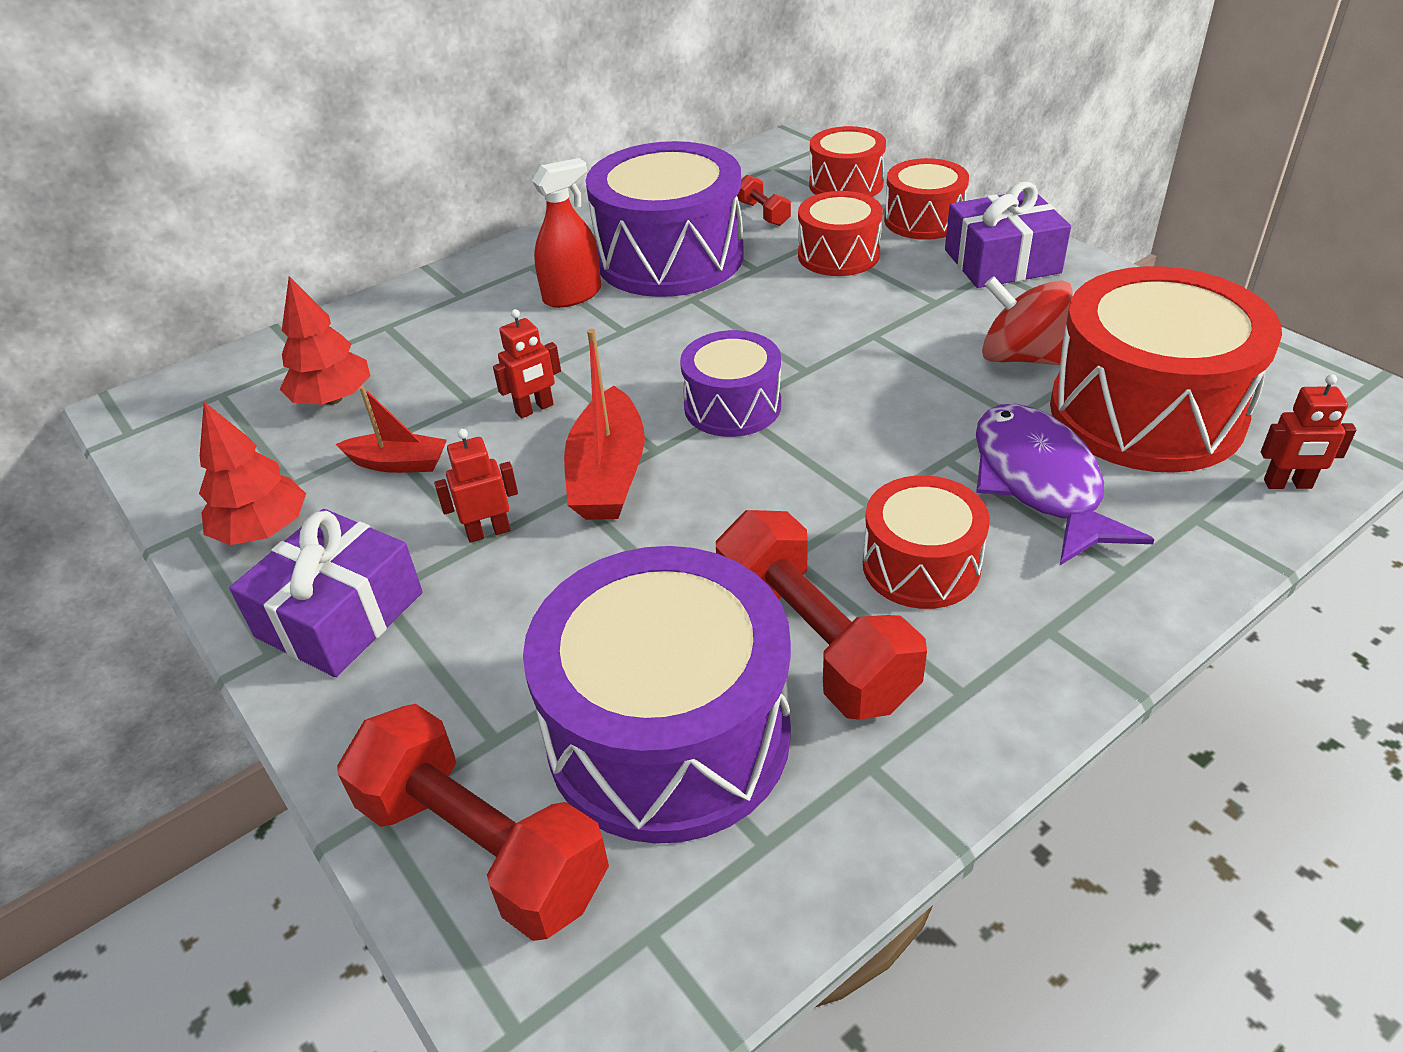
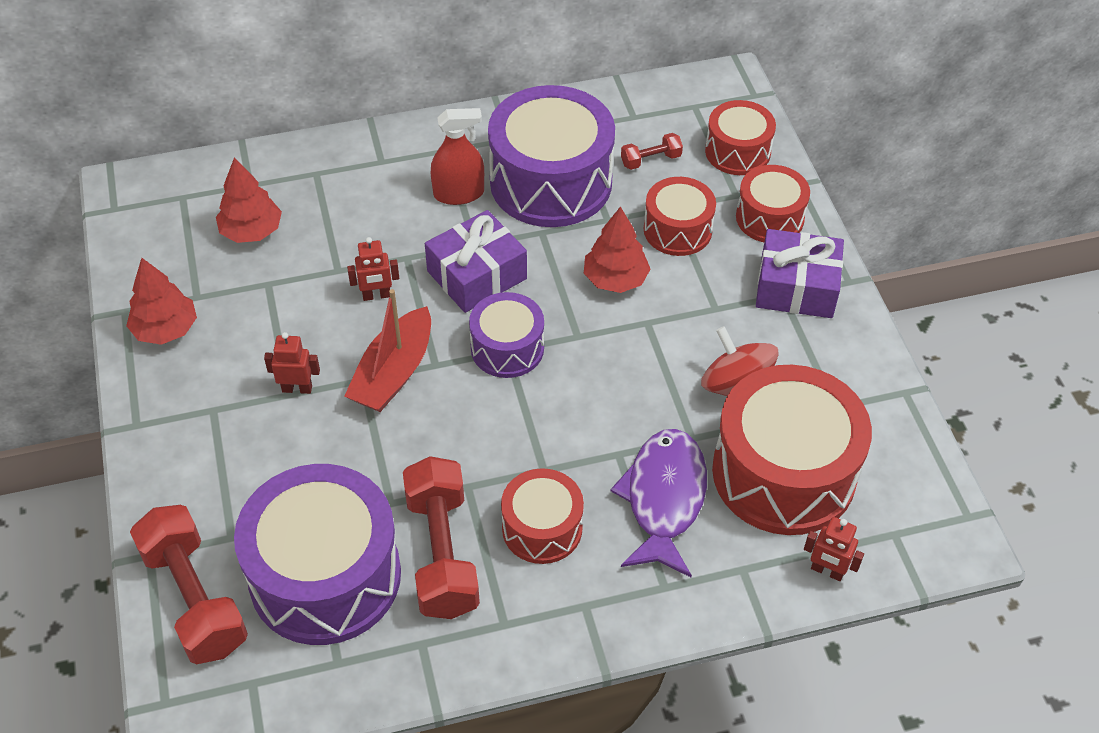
camera: 20 degrees right, 10 degrees up
purple gift [229,509,423,677] -> purple gift moved to [425,210,527,313]
red boat [336,386,447,473] -> none
red dumbbell [737,175,791,226] -> red dumbbell turned 75 degrees clockwise [621,133,683,170]
none -> red tree [584,206,650,293]

